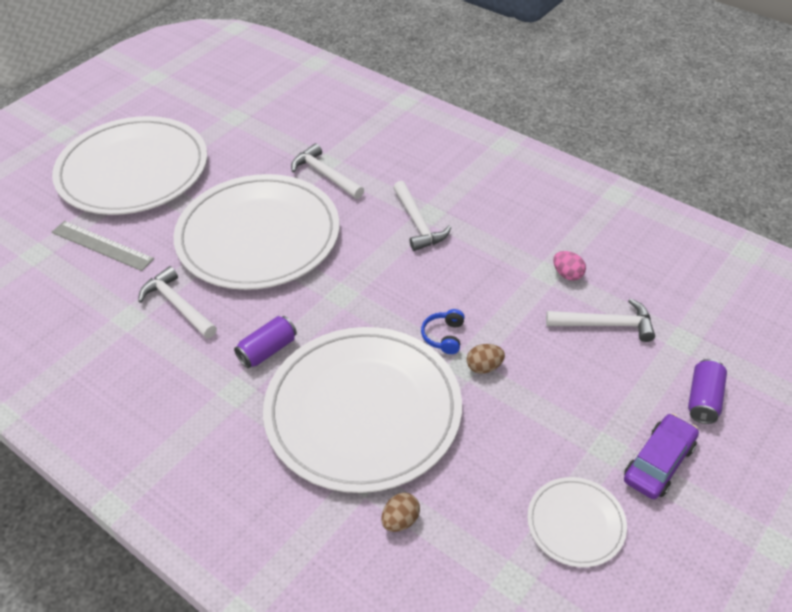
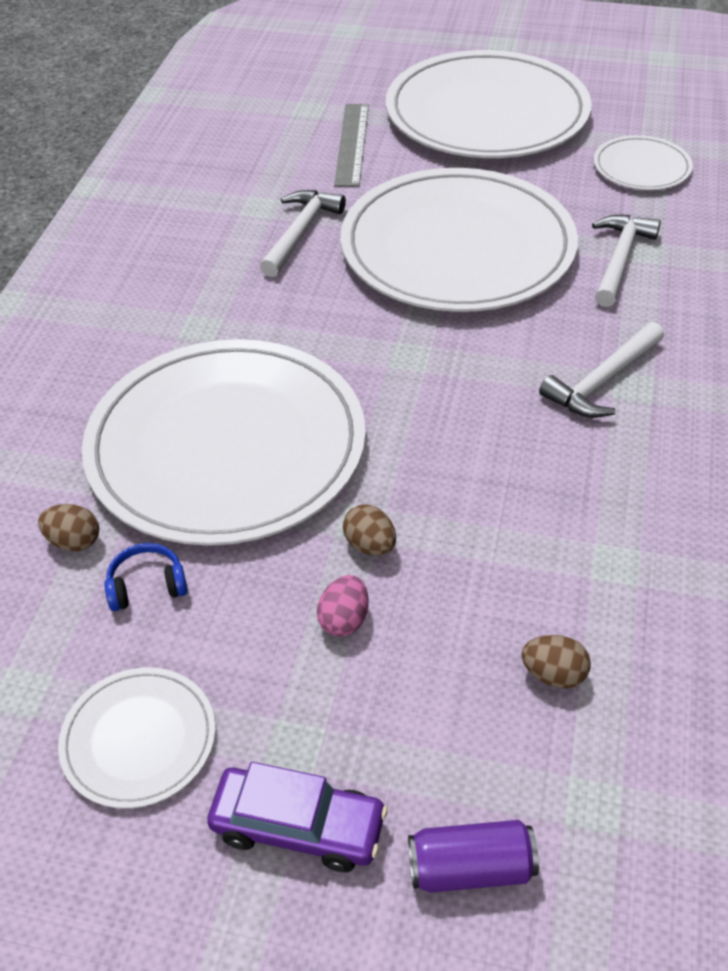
camera: 65 degrees right, 0 degrees up
purple can [234,316,297,368] -> none
blue headphones [421,309,465,354] -> blue headphones moved to [104,543,188,611]
white hammer [546,298,655,342] -> brown egg [521,635,591,688]
pink egg [553,251,586,281] -> pink egg moved to [317,575,368,637]
none -> white plate [594,135,693,190]

